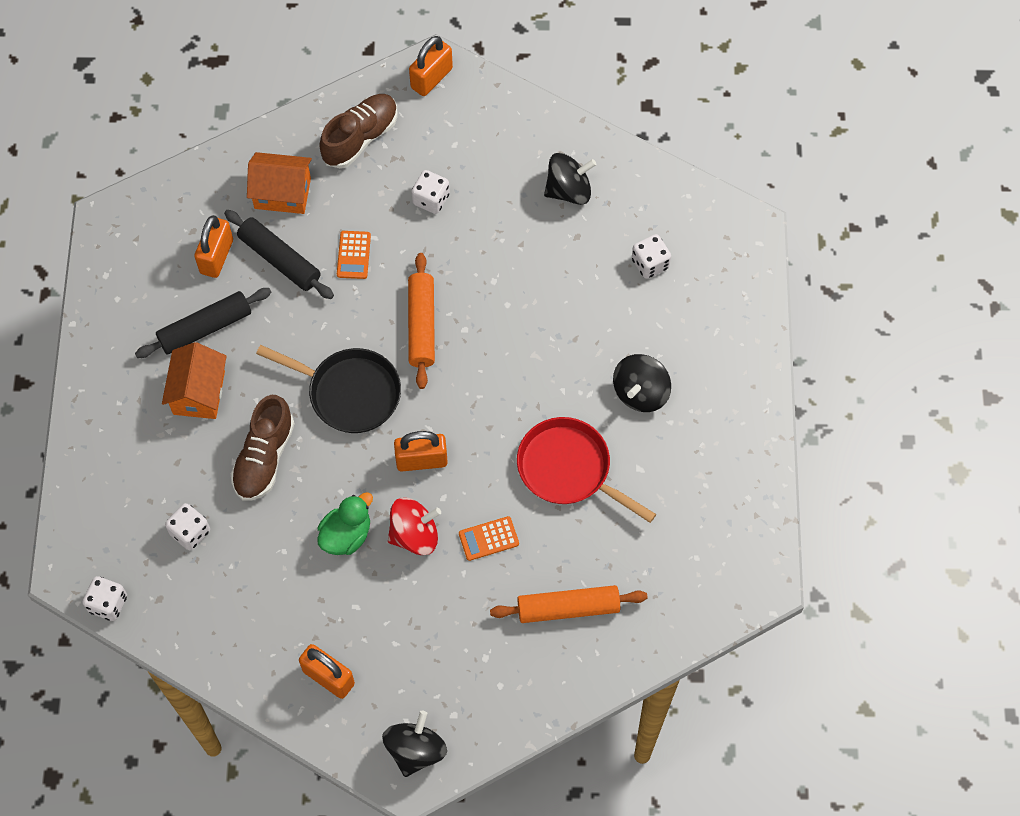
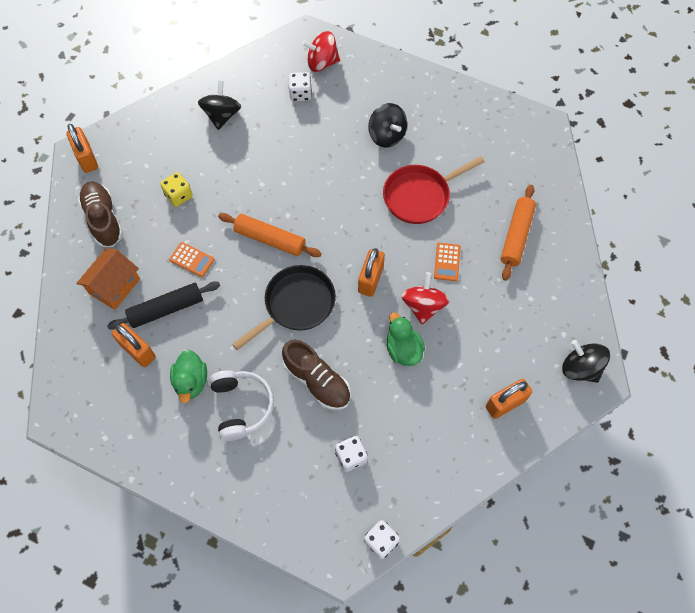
camera: 65 degrees left, 0 degrees up
black rolling pin [135,288,272,358] -> green duck [170,350,207,403]
orange house [162,342,227,419] -> white headphones [209,370,274,441]
white dice [411,170,450,214] -> yellow dice [160,172,193,207]
none -> red spinning top [302,31,340,72]

